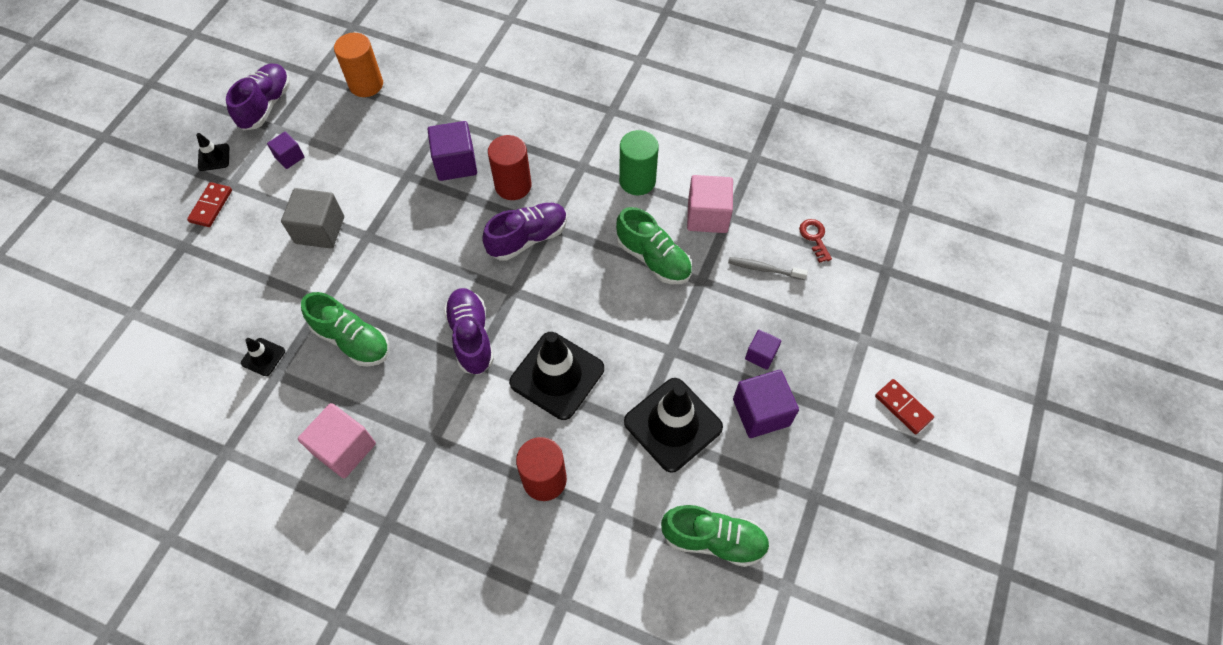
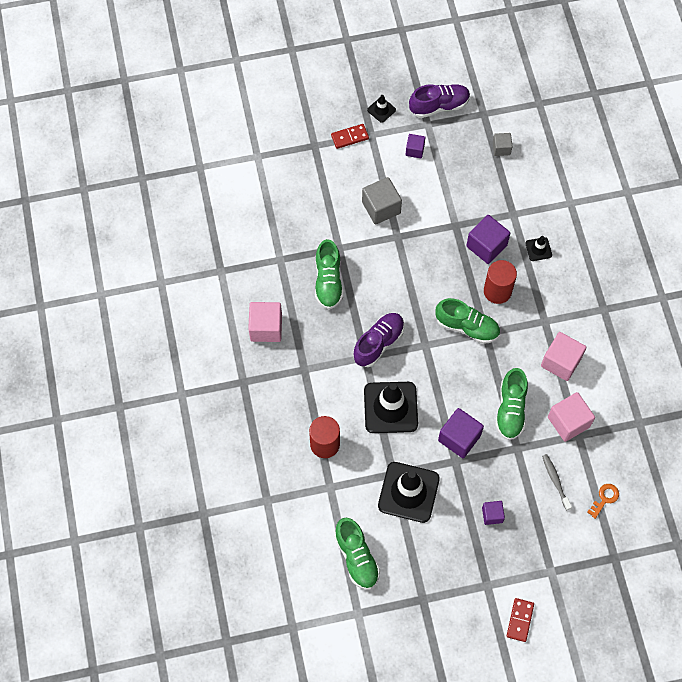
camera: 55 degrees right, 5 degrees up
black traffic cone [241,338,285,376] -> black traffic cone moved to [525,236,552,261]
orange cylinder [334,33,383,97] -> grey cube [493,133,513,156]
purple shoe [482,203,567,261] -> green shoe [435,298,500,344]
green cylinder [619,130,659,195] -> pink cube [541,332,586,381]
purple cube [733,370,799,438] -> purple cube moved to [438,408,484,458]
red key [799,219,832,263] -> orange key [587,484,619,519]

